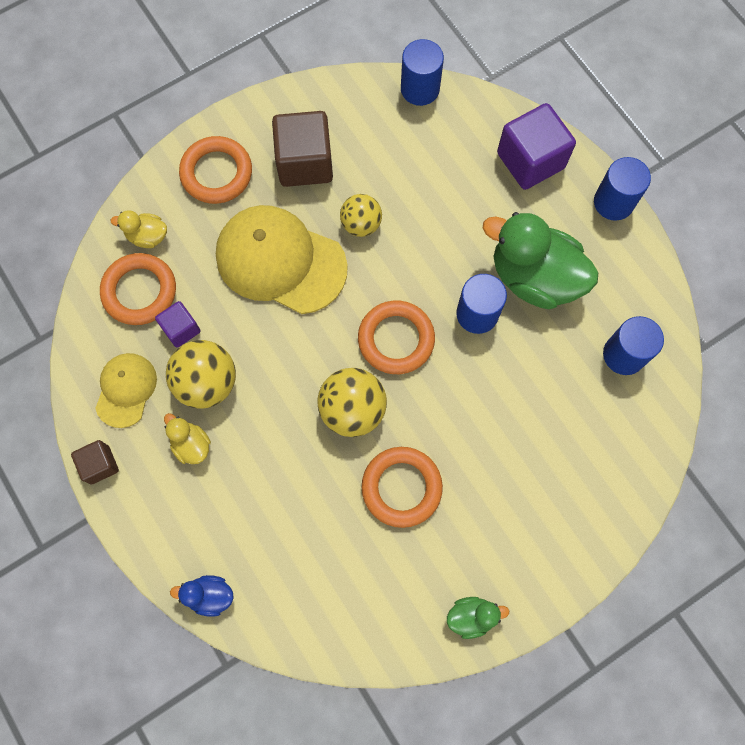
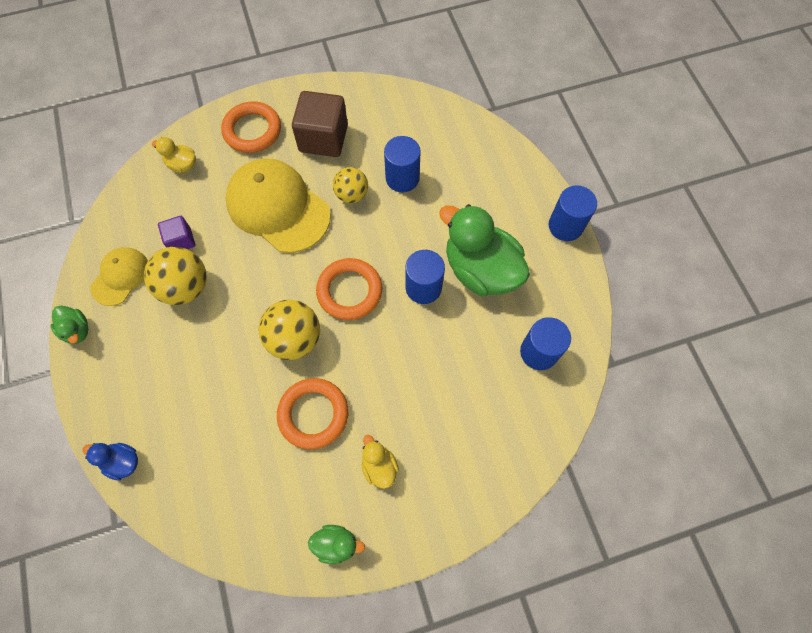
camera: 15 degrees right, 5 degrees down
brown cube [71,440,119,485] -> green duck [51,306,88,344]
orange ring [100,253,176,325] -> none
yellow duck [164,413,211,464] -> yellow duck moved to [361,435,399,489]
blue cylinder [401,39,444,106] -> blue cylinder moved to [384,136,421,192]
purple cube [497,103,576,190] -> none

